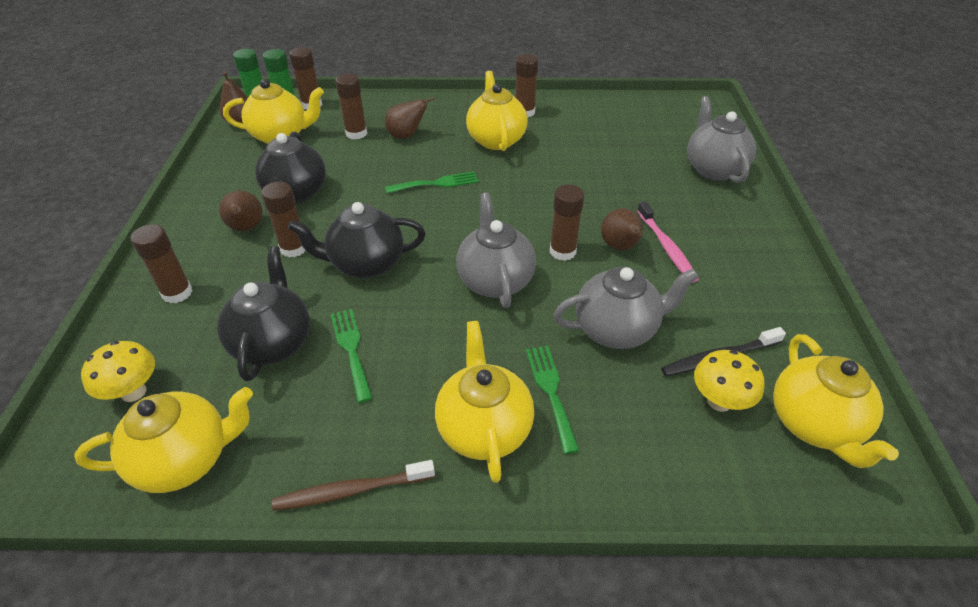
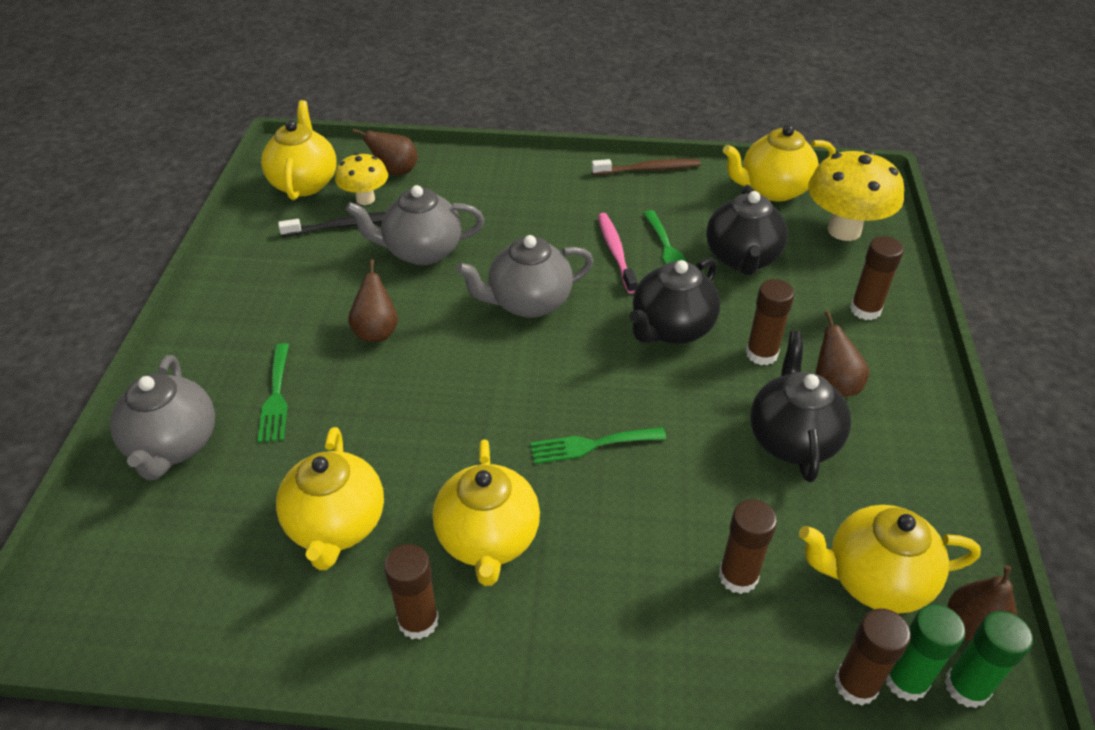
camera: 175 degrees left, 0 degrees up
yellow mushroom [81,341,155,402] -> yellow mushroom [808,150,904,241], size x1.68
black teapot [288,202,425,278] -> black teapot turned 135 degrees clockwise [629,257,720,344]
brown pear [385,96,435,139] -> brown pear moved to [353,129,418,175]
yellow teapot [435,321,534,483] -> yellow teapot moved to [276,427,384,570]
grey teapot [456,193,536,308] -> grey teapot turned 75 degrees clockwise [456,235,593,318]
green fork [526,346,579,454] -> green fork moved to [257,343,289,443]
brown glue stick [550,184,584,261] -> none
pink toothbrush [637,201,699,283] -> pink toothbrush moved to [598,213,638,294]

